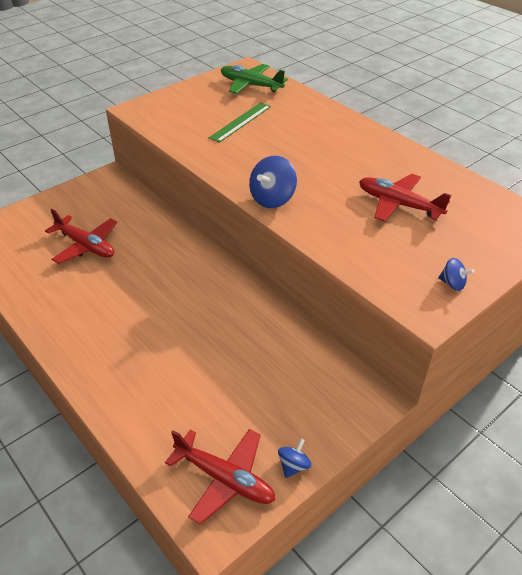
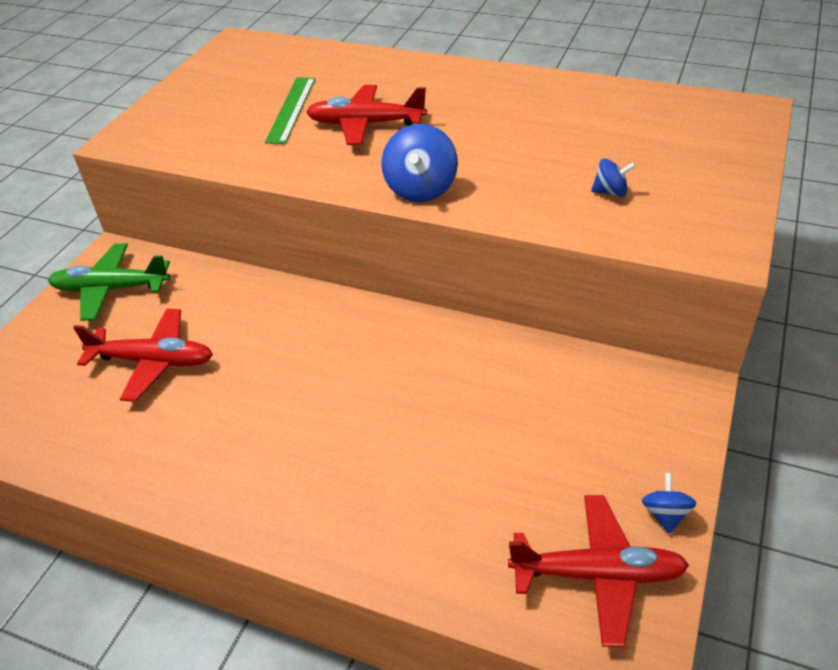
camera: 25 degrees left, 0 degrees up
green plane [221,64,288,94] -> green plane moved to [48,243,170,321]
red plane [359,174,451,222] -> red plane moved to [306,85,427,145]
blue spinning top [438,258,474,291] -> blue spinning top moved to [591,159,636,197]

